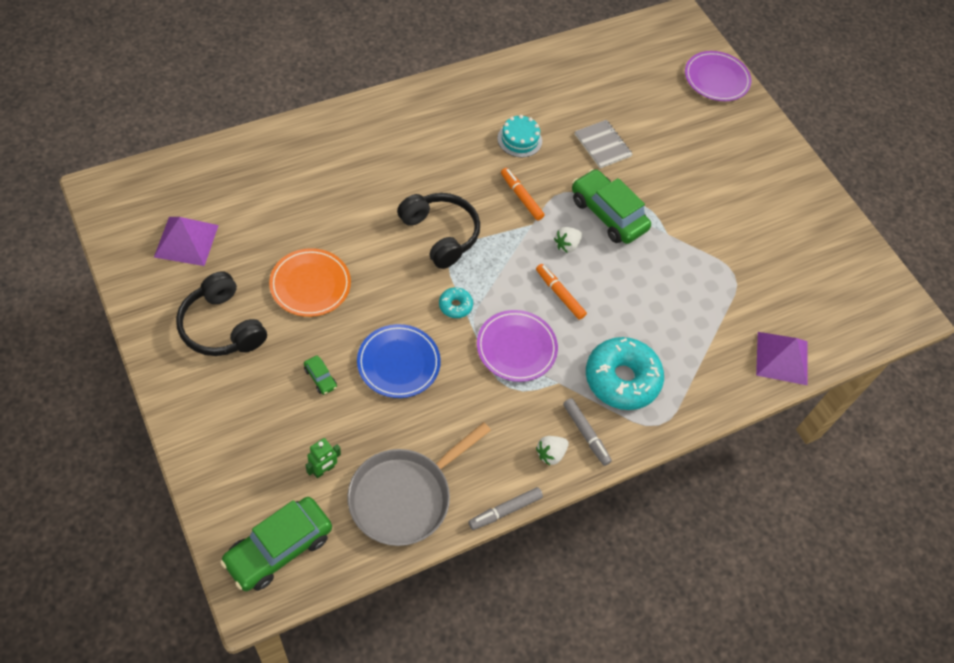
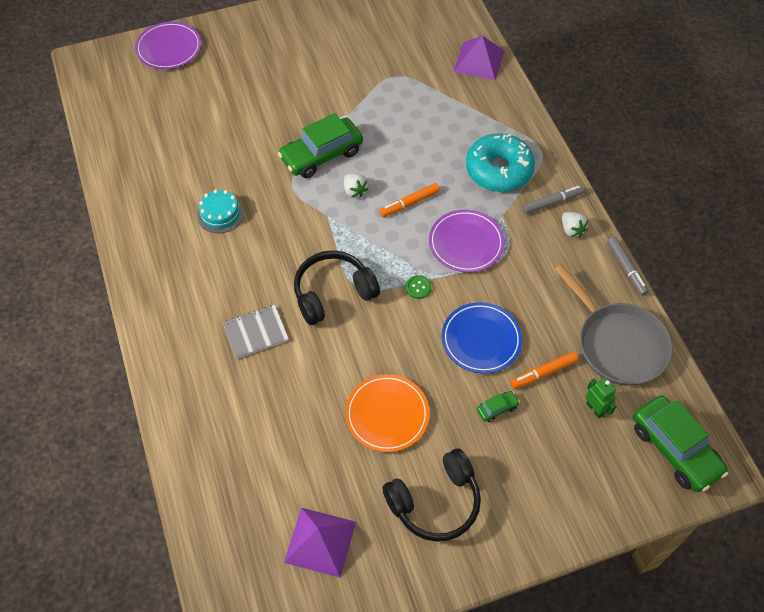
camera: 75 degrees left, 0 degrees up
turquoise donut [439,287,473,318] -> green button [406,275,432,299]
orange marker [501,168,545,221] -> orange marker moved to [510,352,578,389]
grey notebook [575,120,633,168] -> grey notebook moved to [223,305,289,359]

